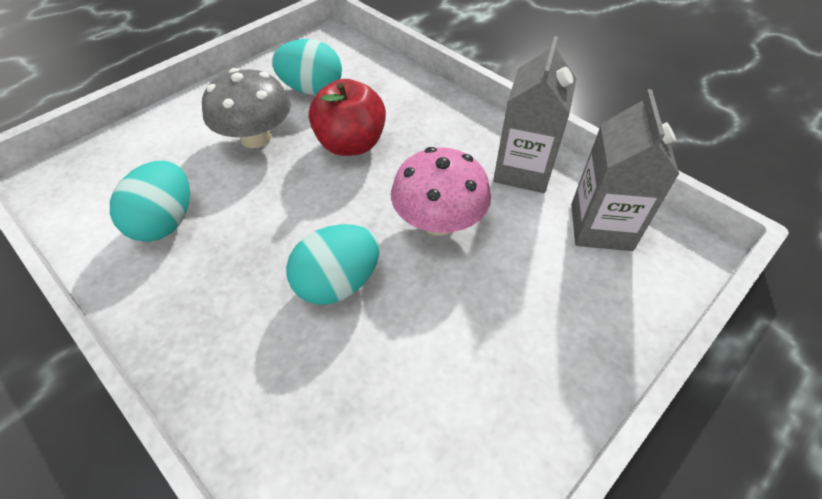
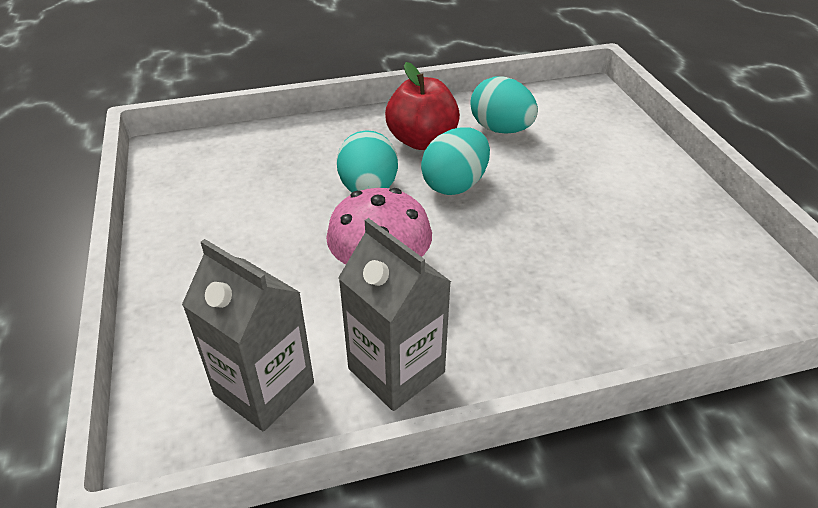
camera: 120 degrees right, 10 degrees down
grey mushroom [202,68,291,148] -> none
turquoise egg [272,39,342,95] -> turquoise egg moved to [421,127,490,195]
red apple [309,79,386,156] -> red apple moved to [385,62,460,150]

